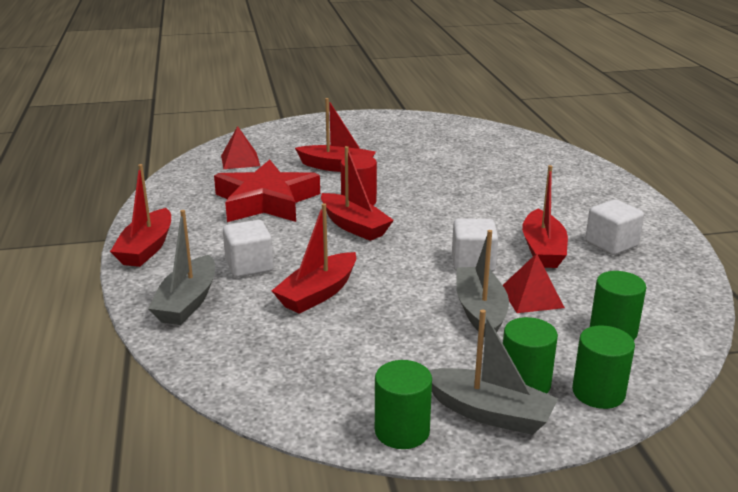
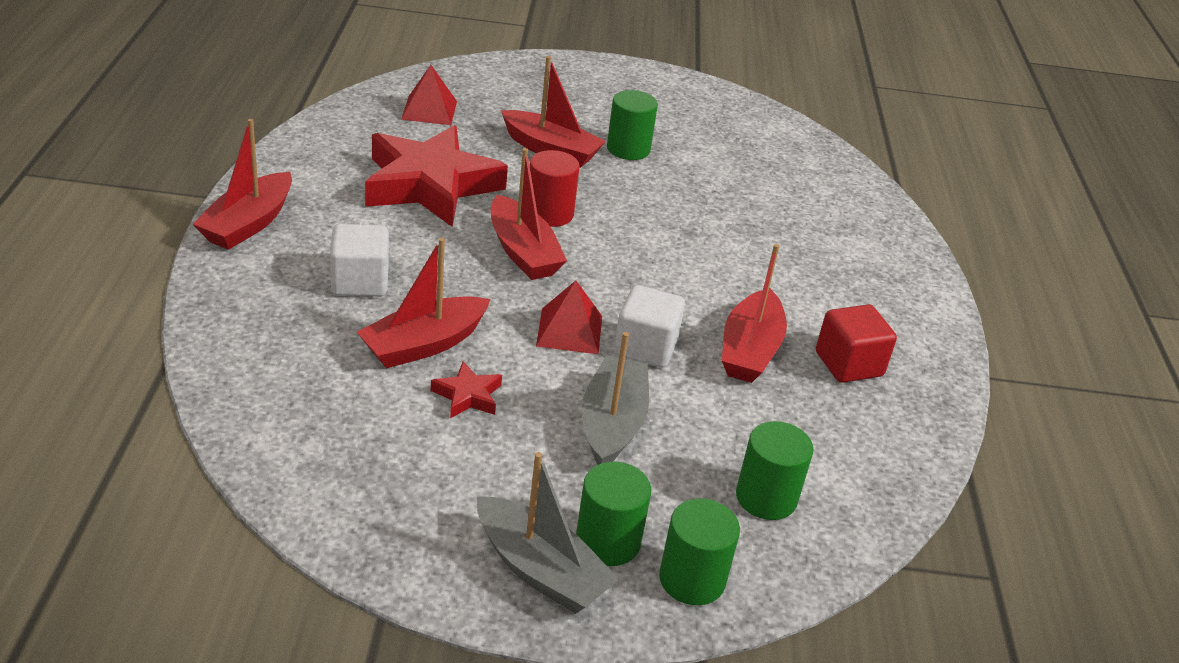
camera: 10 degrees right, 10 degrees up
grey boat [148,210,215,325] -> none
green cylinder [375,360,432,449] -> green cylinder moved to [607,90,658,160]
red pyramid [503,253,565,313] -> red pyramid moved to [536,281,602,354]
white cube [585,199,644,255] -> red cube [816,305,897,383]
none -> red star [431,361,502,418]

